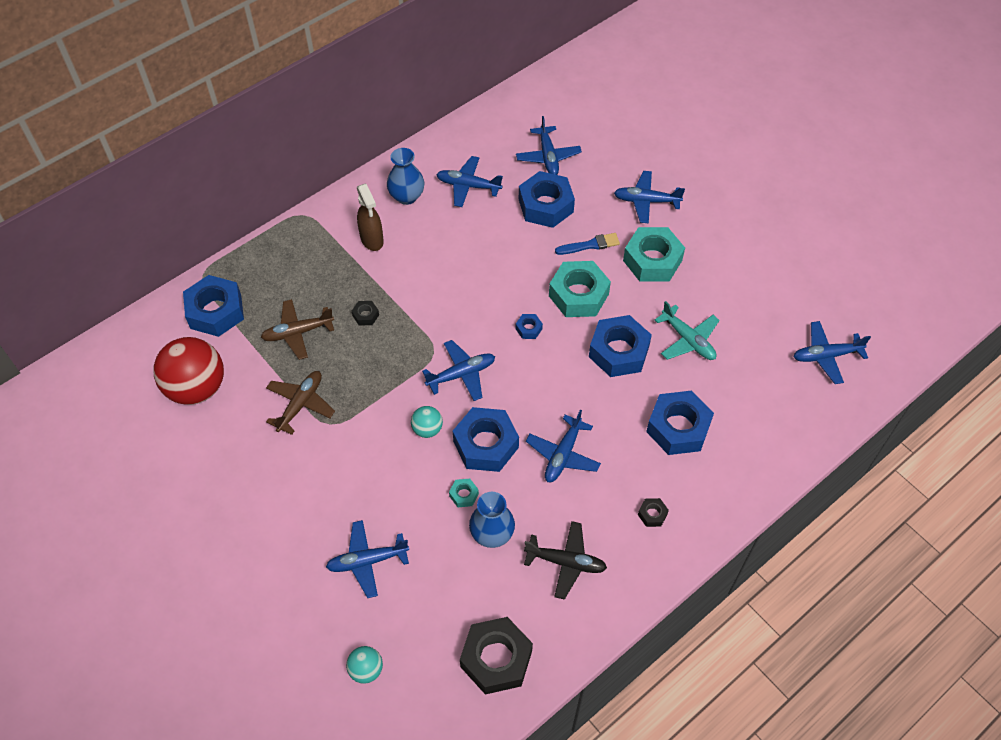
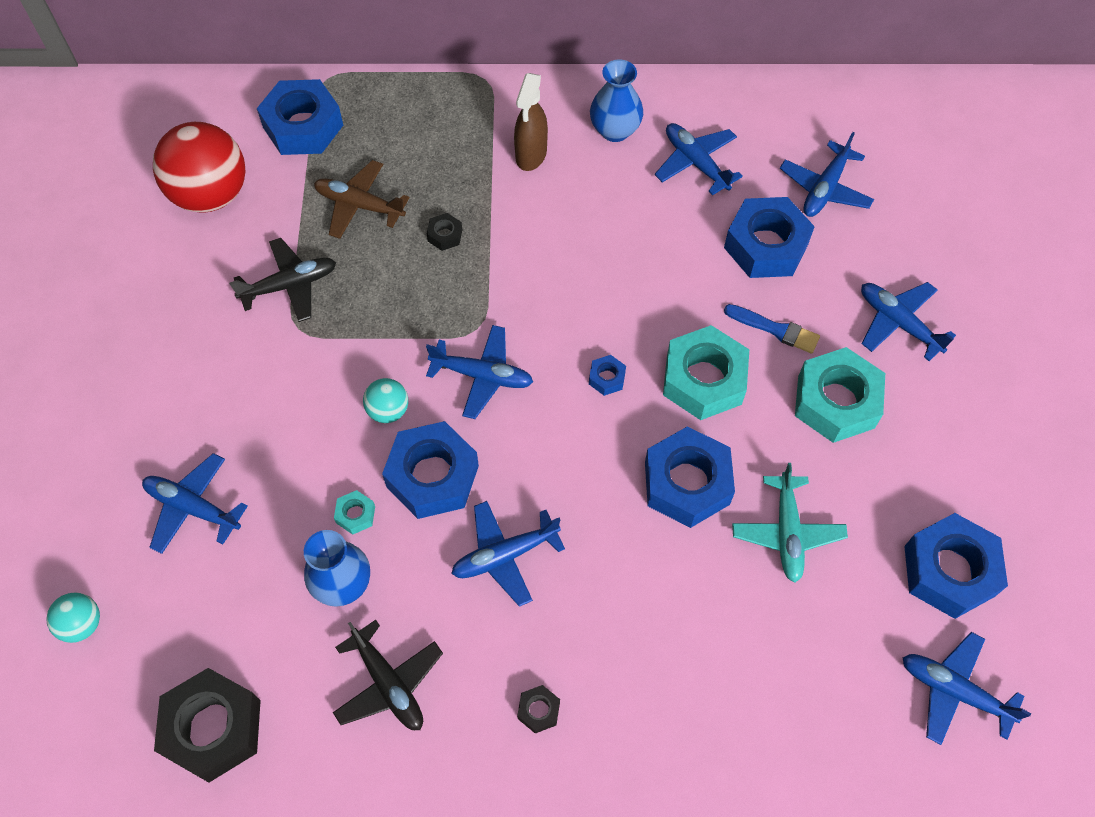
camera: 40 degrees right, 5 degrees up
brown plane [266,371,335,435] -> black plane [229,238,336,322]
blue nut [646,391,714,455] -> blue nut moved to [904,513,1008,619]

